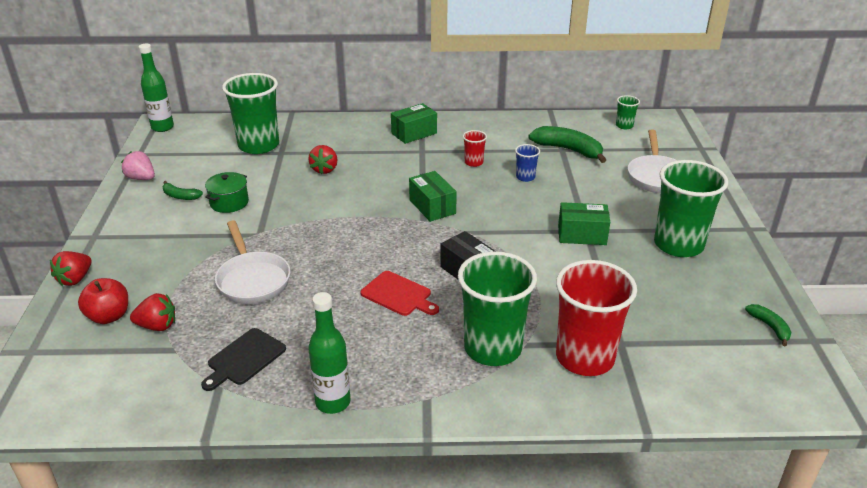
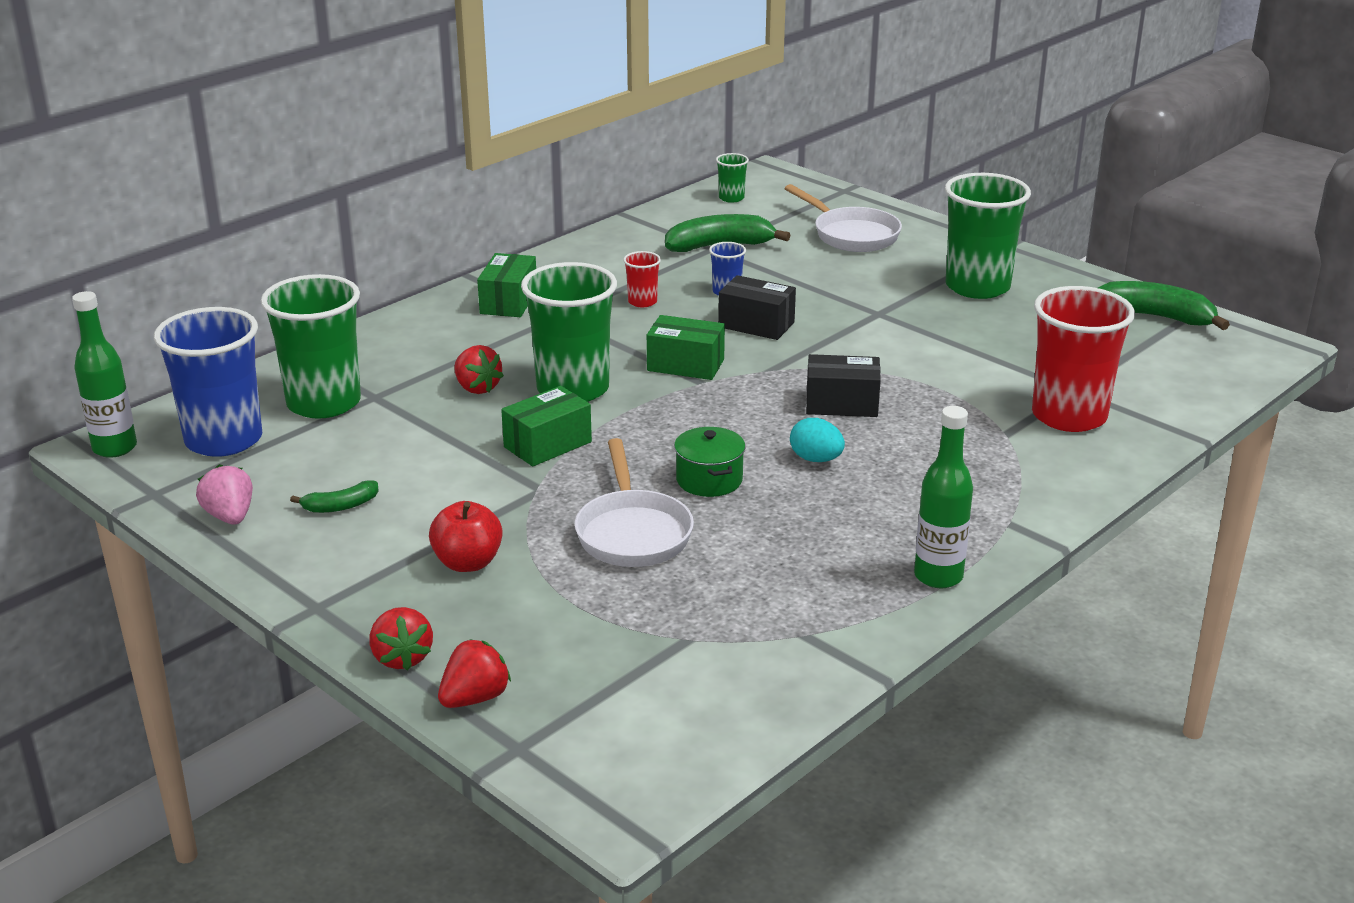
camera: 45 degrees left, 5 degrees down
red apple [78,278,128,324] -> red apple moved to [429,501,503,572]
pink strawberry [121,151,155,180] -> pink strawberry turned 75 degrees clockwise [196,464,253,525]
red strawberry [130,293,175,331] -> red strawberry moved to [438,639,511,708]
black cutting board [201,328,286,391] -> none
green pot [205,172,249,213] -> green pot moved to [674,427,745,497]
white pan [215,220,291,304] -> white pan turned 60 degrees clockwise [575,438,694,567]
red cutting board [360,271,439,316] -> turquoise egg [790,418,845,462]
green cup [458,251,537,366] -> green cup moved to [521,262,617,402]
green box [558,202,610,245] -> green box moved to [501,386,592,466]
green banana [745,304,791,346] -> green banana [1098,281,1230,330], size x1.90
none -> blue cup [154,307,262,457]
none -> black box [718,275,796,340]

